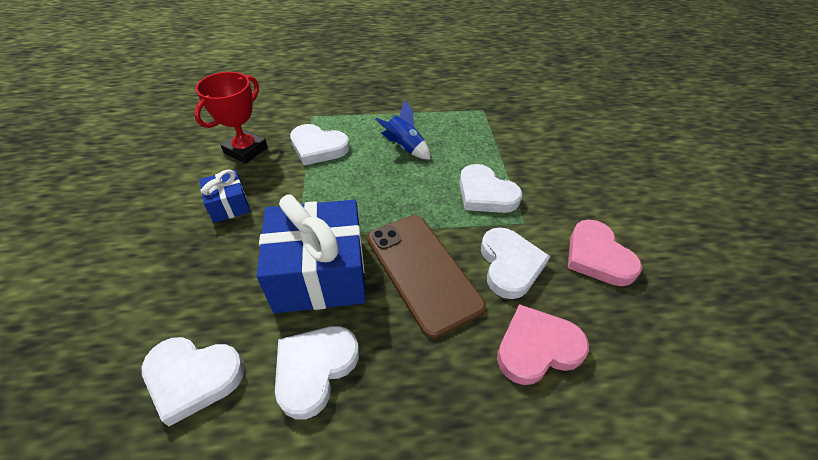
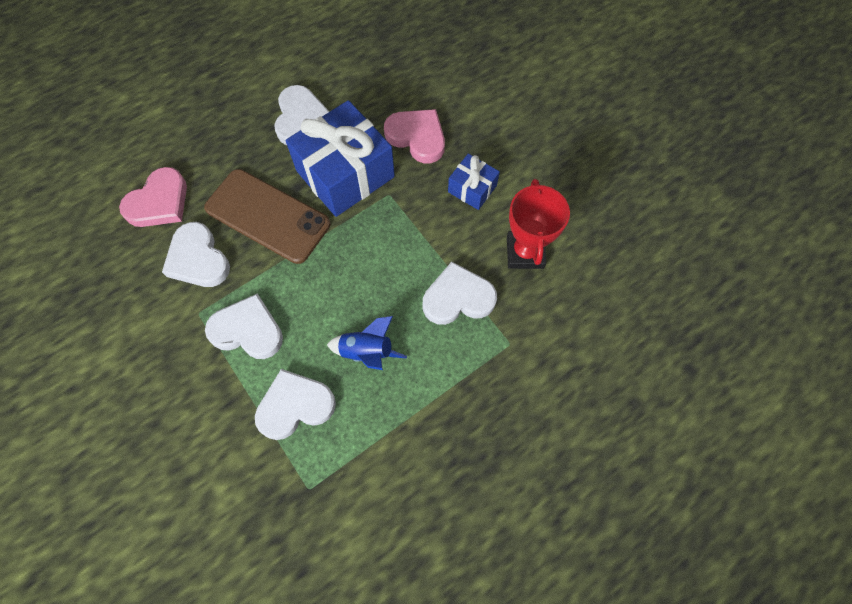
camera: 150 degrees right, 20 degrees up
white heart [142,337,245,426] -> white heart moved to [255,369,336,440]
pink heart [568,220,642,286] -> pink heart moved to [384,109,445,163]

